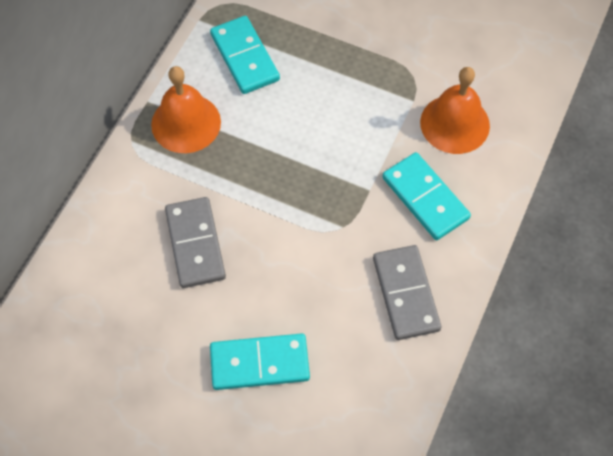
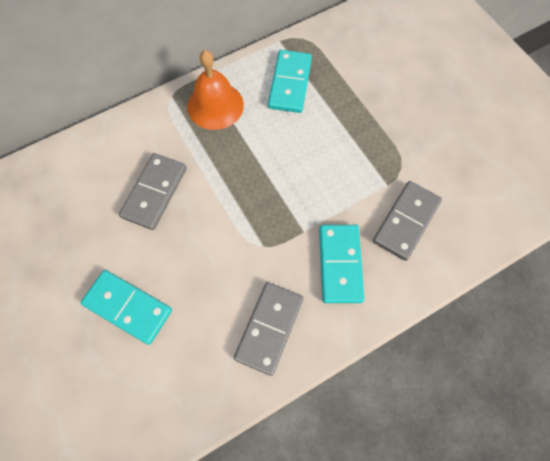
camera: 35 degrees right, 5 degrees up
orange bell [420,67,490,154] -> grey domino [373,181,442,261]

